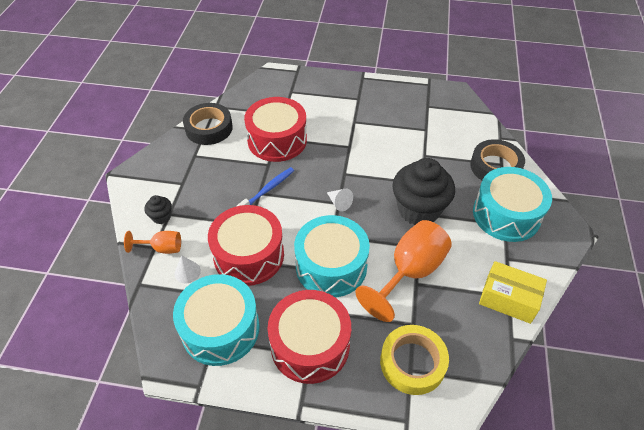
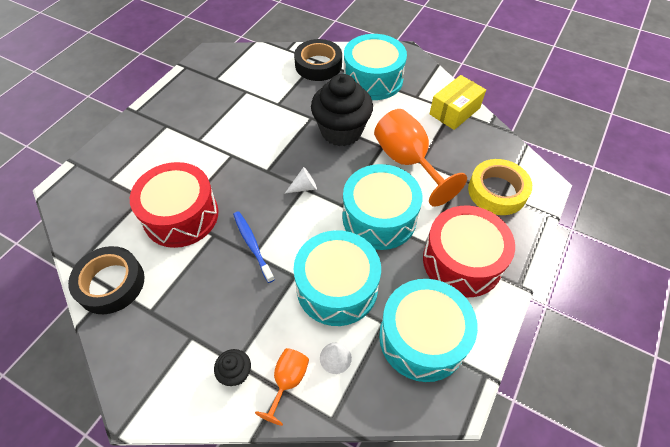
camera: 70 degrees left, 5 degrees up
red drum [208,205,284,286] -> turquoise drum [294,230,381,326]

